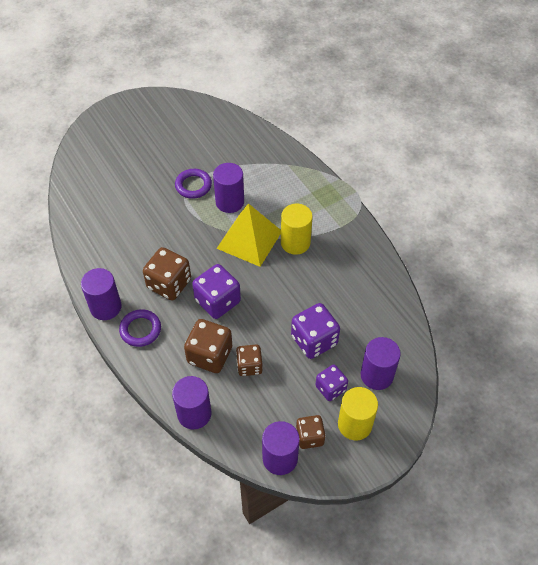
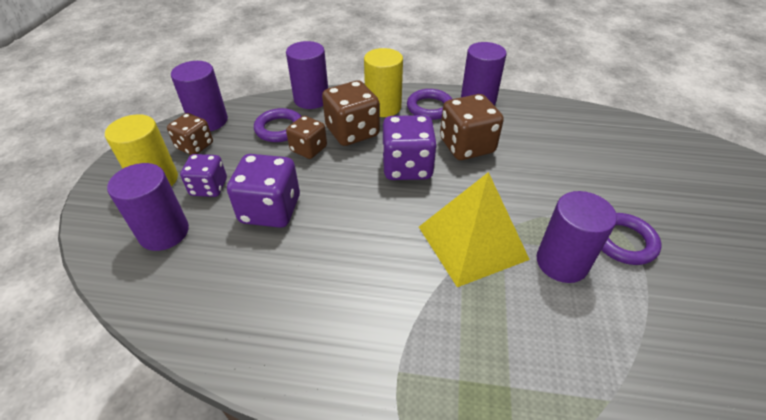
camera: 130 degrees right, 10 degrees down
yellow cylinder [281,204,313,255] -> yellow cylinder moved to [364,48,403,117]
none -> purple ring [254,108,302,142]

